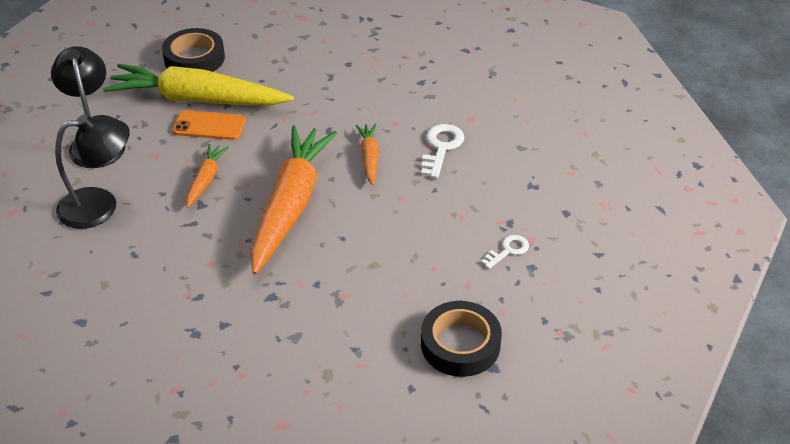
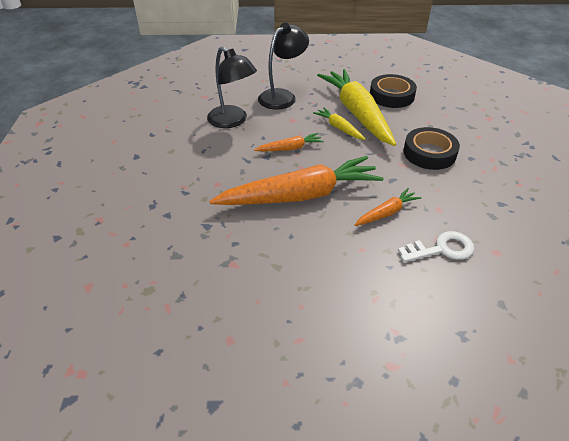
camera: 60 degrees right, 0 degrees up
orange phone [172,110,246,140] -> yellow carrot [313,107,365,140]
black tape [421,301,502,377] -> black tape moved to [403,127,460,170]
white key [481,235,529,269] -> none

